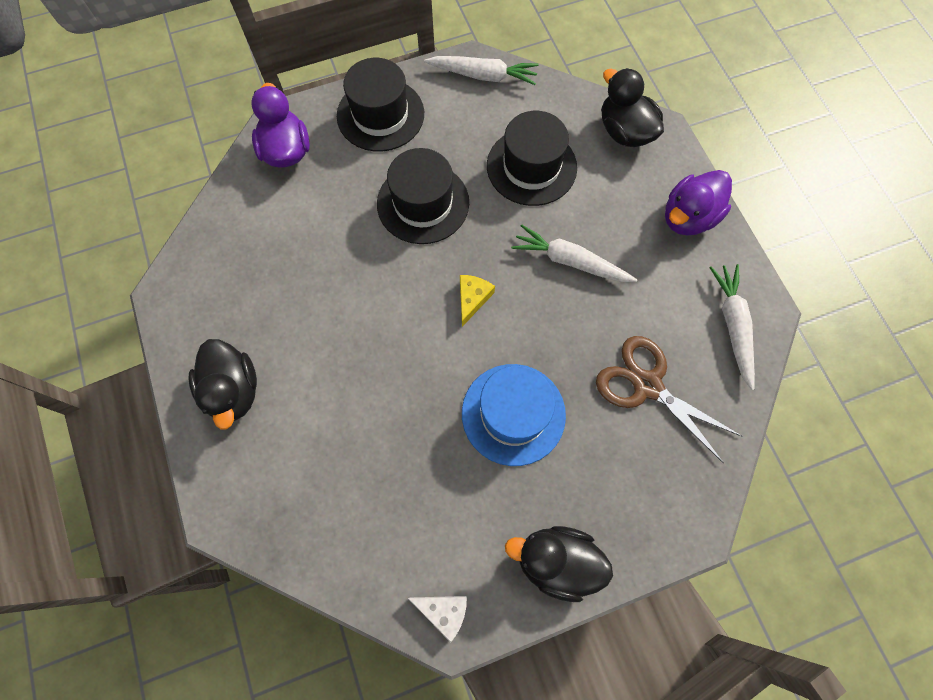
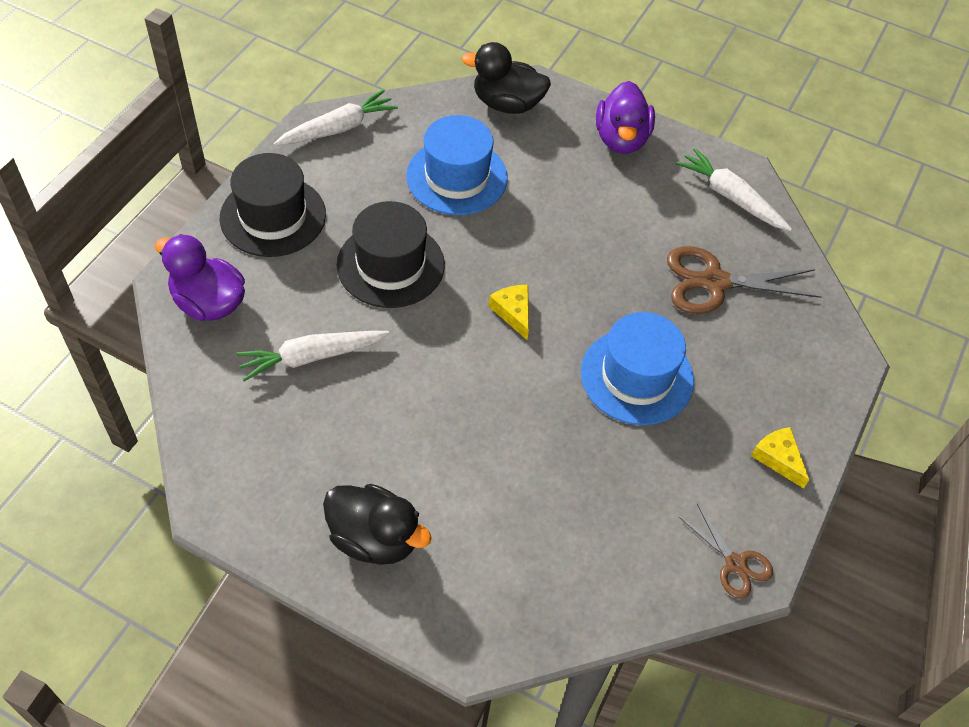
camera: 45 degrees left, 15 degrees down
white cheese [408,596,467,642] -> brown scissors [679,504,773,599]
black hat [487,111,577,206] -> blue hat [406,115,508,215]
black duck [505,526,613,602] -> yellow cheese [751,427,809,489]
white carrot [511,224,638,282] -> white carrot moved to [236,331,389,381]

